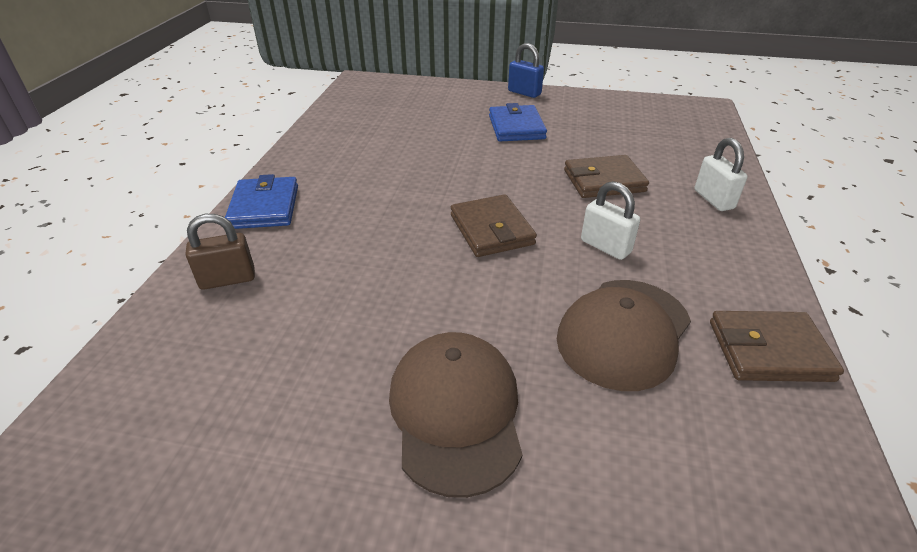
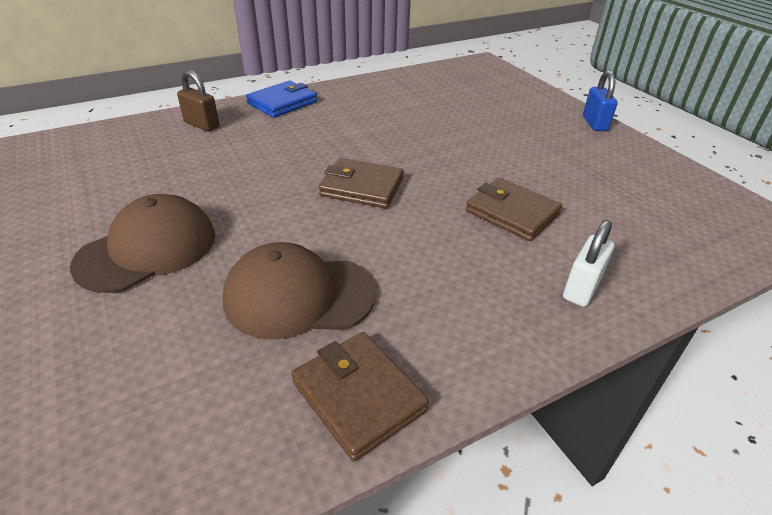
camera: 50 degrees right, 0 degrees up
brown wallet [451,194,537,257] -> brown wallet turned 75 degrees clockwise [319,158,404,208]
blue wallet [489,103,547,141] -> none
white padlock [581,181,640,260] -> none

